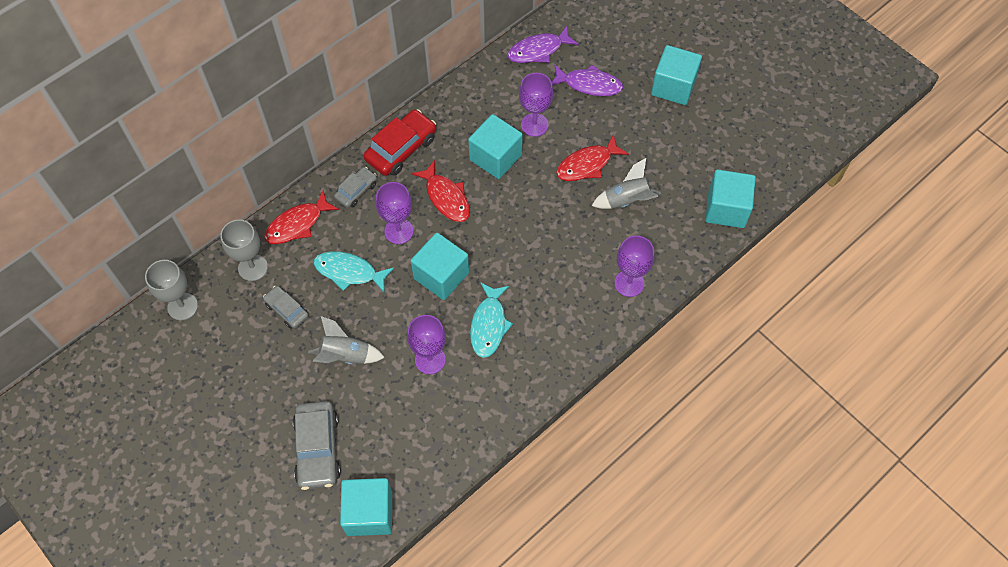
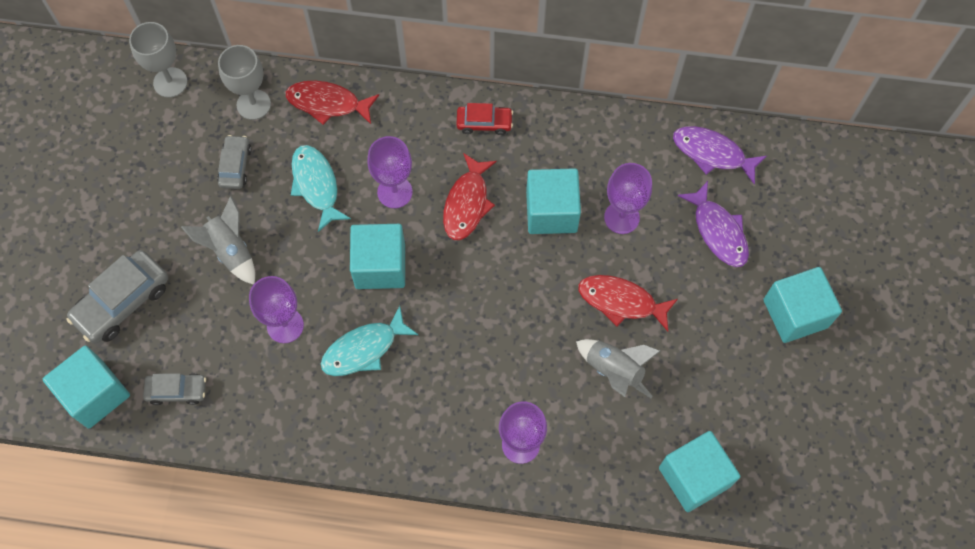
camera: 50 degrees right, 5 degrees up
grey car [334,167,377,208] -> grey car moved to [143,373,206,405]
red car [363,109,436,176] -> red car [456,103,513,135], size x0.59

